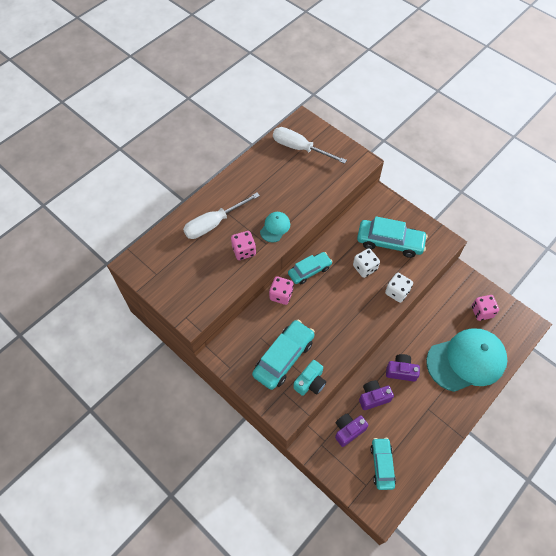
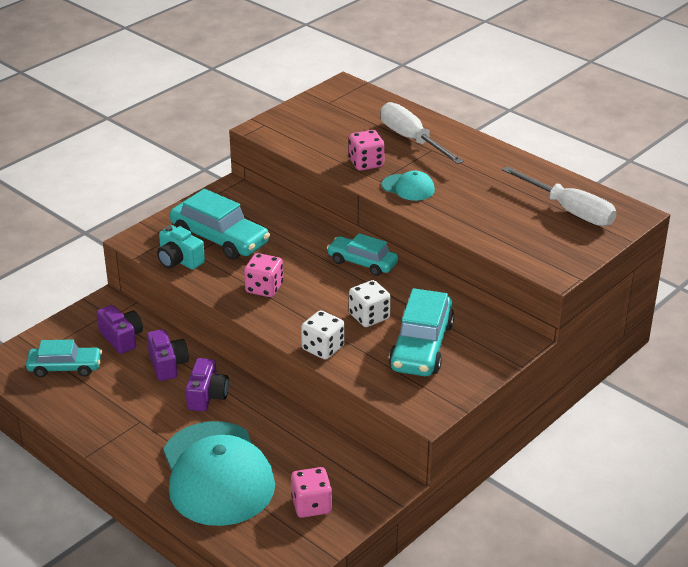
camera: 90 degrees right, 25 degrees down
pink dice [269,276,293,305] -> pink dice moved to [244,253,283,297]
white screwdriver [273,127,347,164] -> white screwdriver turned 105 degrees clockwise [502,166,617,226]
turquoise car [288,252,333,284] -> turquoise car turned 150 degrees clockwise [327,233,398,276]

